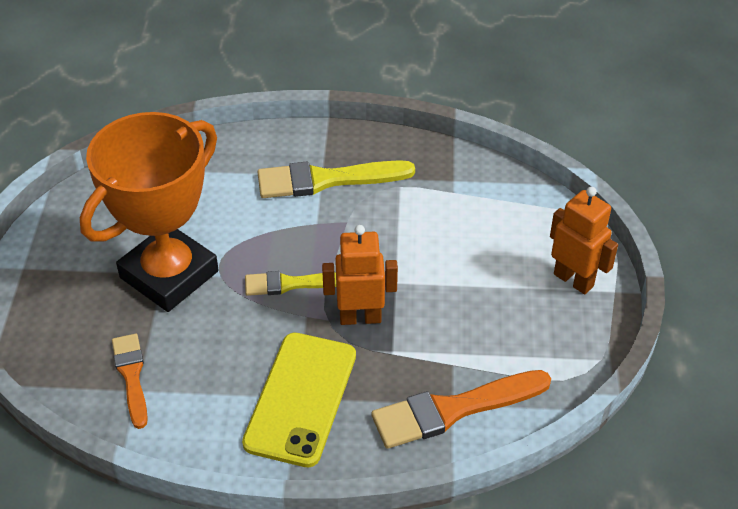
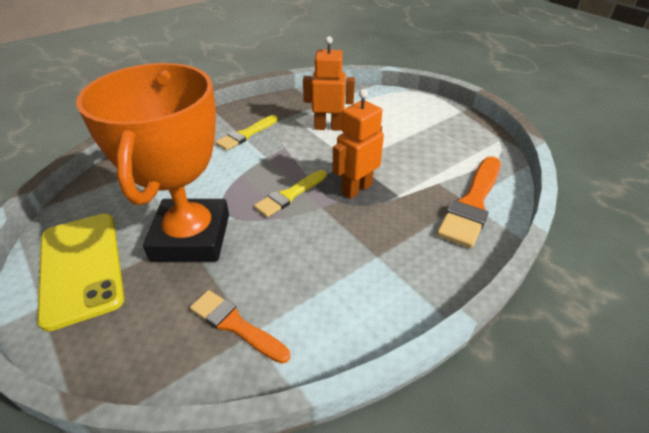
camera: 40 degrees left, 5 degrees down
yellow phone [242,333,356,467] -> yellow phone moved to [37,214,124,332]
yellow brush [257,160,415,198] -> yellow brush [215,115,278,150], size x0.62
orange robot [550,187,618,295] -> orange robot moved to [303,36,355,131]

